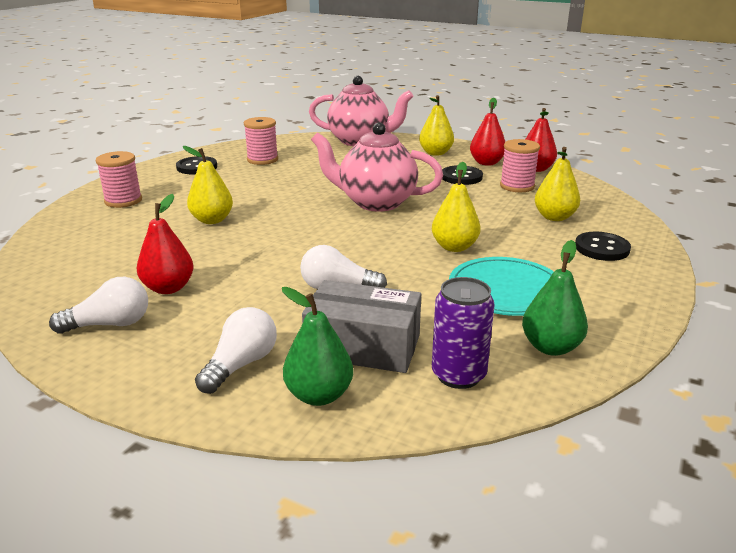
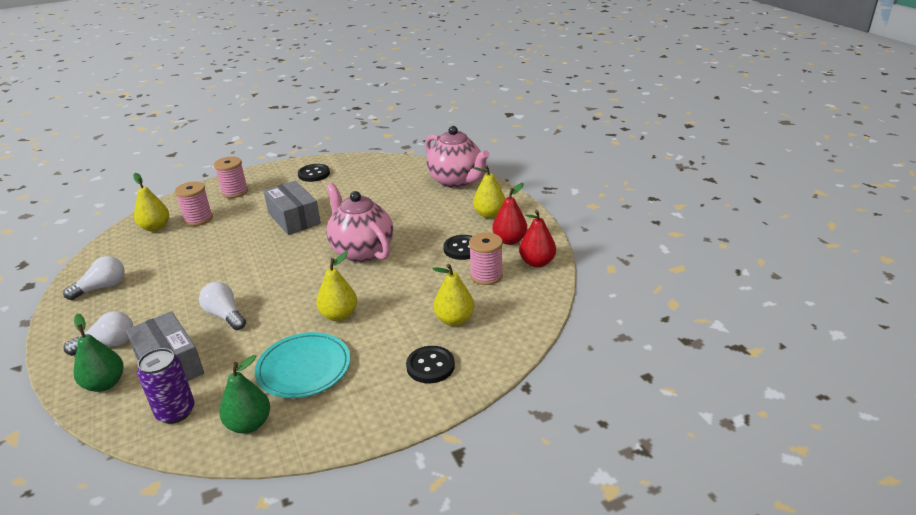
camera: 40 degrees right, 5 degrees up
white light bulb [49,277,148,334] -> white light bulb turned 60 degrees counterclockwise [63,256,125,300]
red pear [136,194,193,294] -> none
yellow pear [183,146,233,224] -> yellow pear moved to [133,173,169,232]
pink spool [244,117,278,165] -> pink spool moved to [175,182,213,226]
none -> grey box [263,181,321,235]

